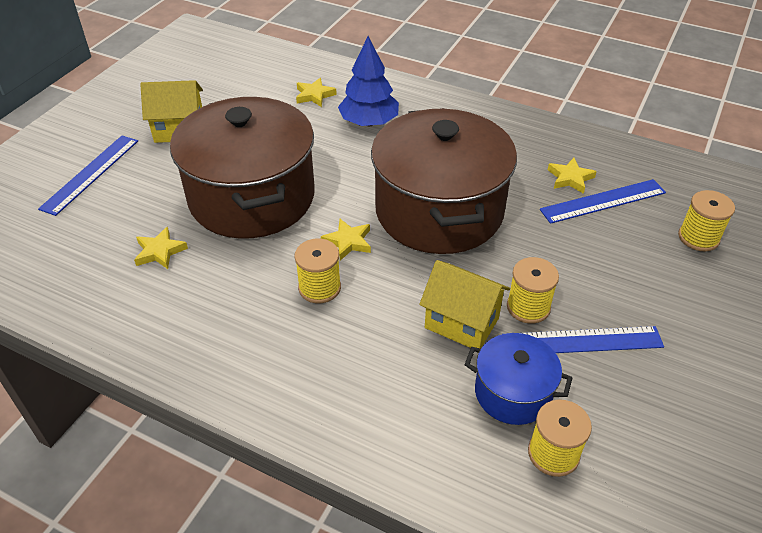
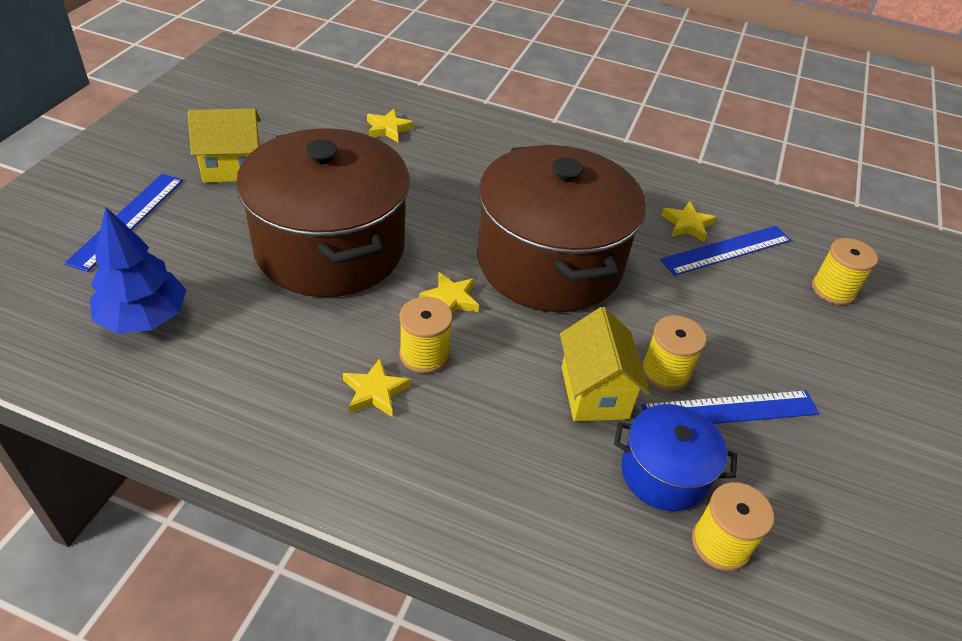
camera: 10 degrees left, 0 degrees up
yellow star [134,227,188,269] -> yellow star moved to [343,358,411,417]
blue tree [338,36,399,126] -> blue tree moved to [90,207,186,334]
yellow house [419,260,510,349] -> yellow house turned 60 degrees clockwise [560,307,650,421]

